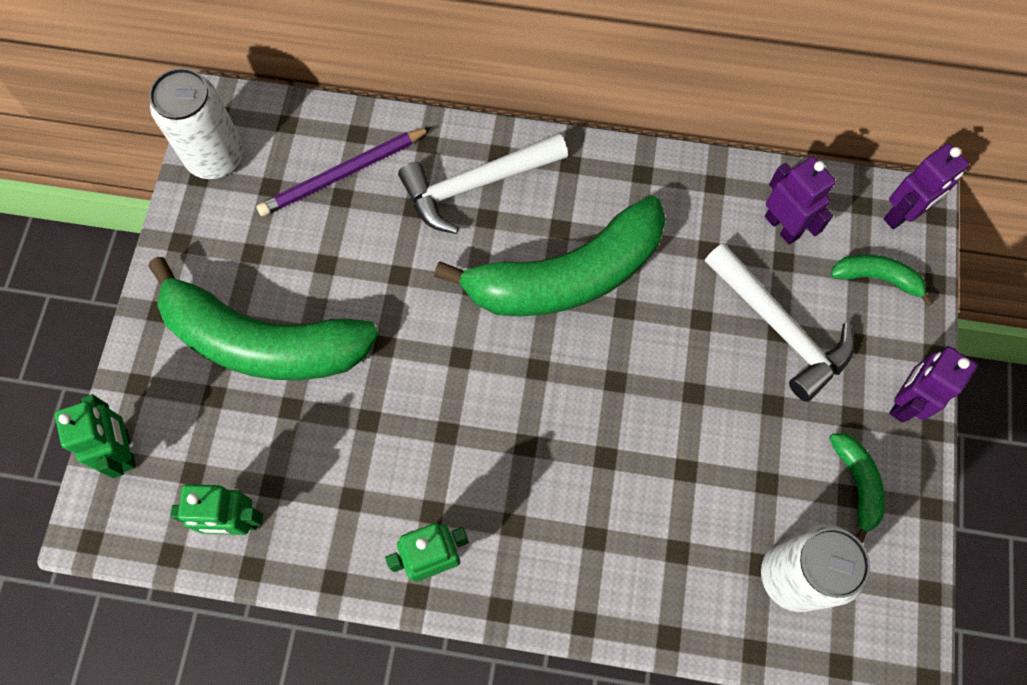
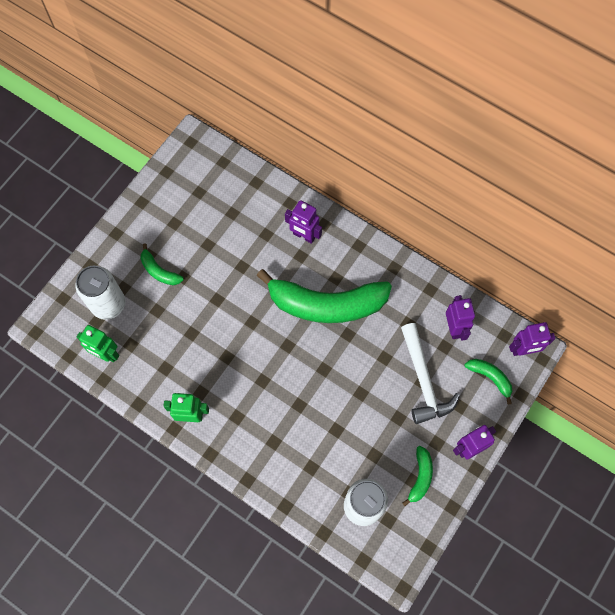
camera: 25 degrees right, 0 degrees up
green robot [55,394,136,478] -> none
green banana [148,257,379,380] -> green banana [141,243,184,285], size x0.43
white can [149,68,244,179] -> white can moved to [75,266,125,320]
purple pencil [256,127,432,217] -> none
white hammer [398,133,568,234] -> purple robot [285,200,322,244]

